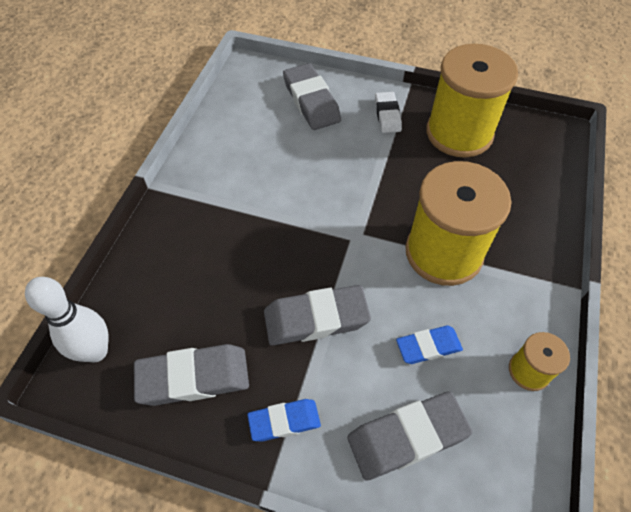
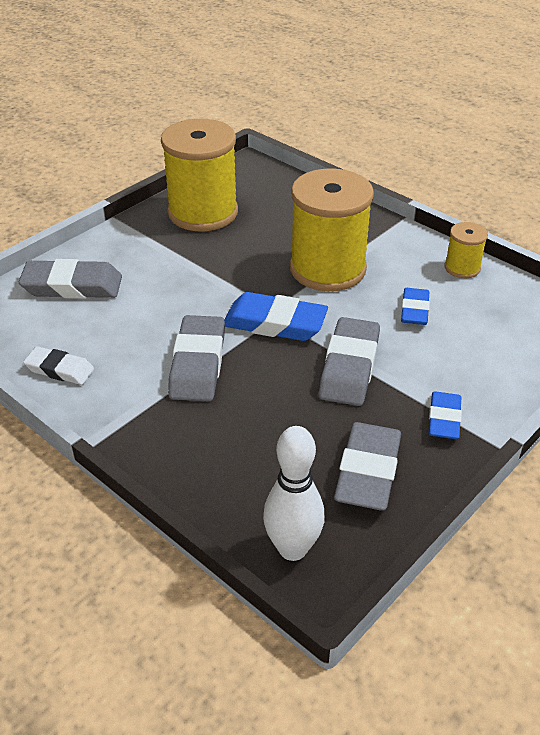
camera: 65 degrees left, 15 degrees down
grey eraser [347,391,472,481] -> grey eraser moved to [168,315,225,401]
white eraser [375,92,402,133] -> white eraser moved to [23,346,94,385]
none -> blue eraser [224,292,328,341]

